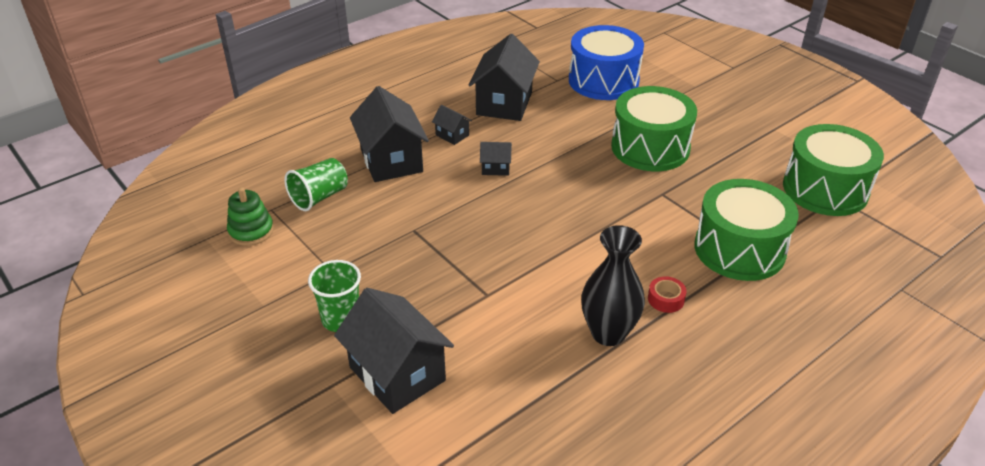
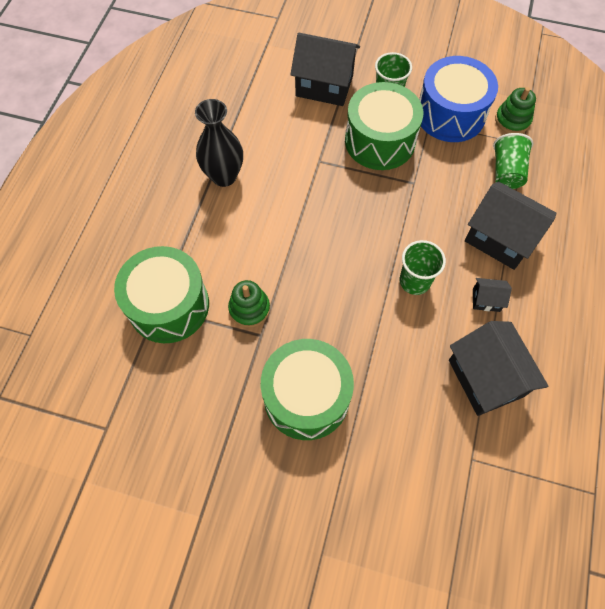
camera: 145 degrees right, 25 degrees up
black house [480,142,512,176] -> green cup [400,240,446,295]
blue drum [569,25,644,100] -> blue drum moved to [419,56,498,142]
red tape [648,276,687,313] -> none
green drum [783,124,884,216] -> green drum moved to [345,82,423,170]
none -> green stacking toy [228,280,270,328]

